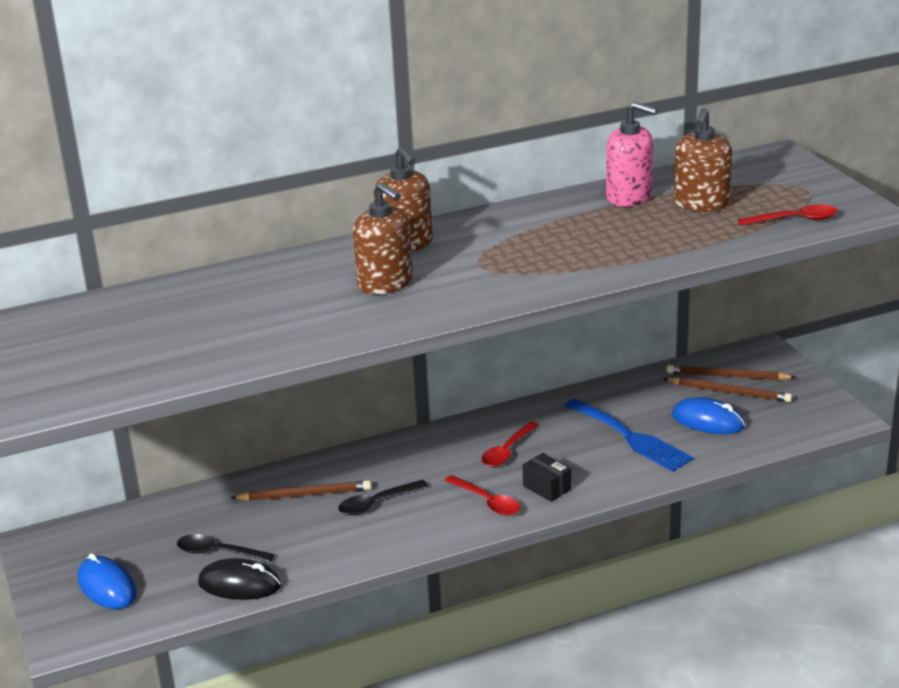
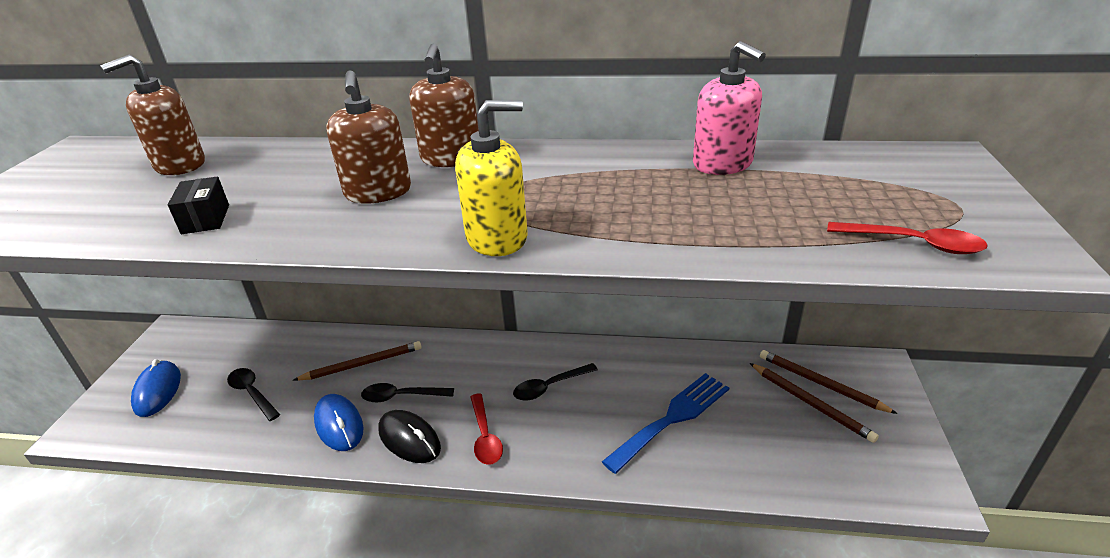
camera: 30 degrees right, 5 degrees up
black mouse [198,558,281,600] -> black mouse moved to [378,410,441,463]
brown pencil [231,480,371,501] -> brown pencil turned 45 degrees counterclockwise [294,341,421,381]
red spoon [481,421,539,467] -> black spoon [513,363,598,401]
black box [523,453,571,502] -> black box moved to [168,176,229,234]
blue fork [564,398,693,472] -> blue fork turned 120 degrees counterclockwise [602,373,729,474]
blue mouse [672,397,745,434] -> blue mouse moved to [314,394,364,451]
brown soap dispenser [674,108,732,212] -> brown soap dispenser moved to [100,55,205,175]
none -> yellow soap dispenser [455,100,528,256]

